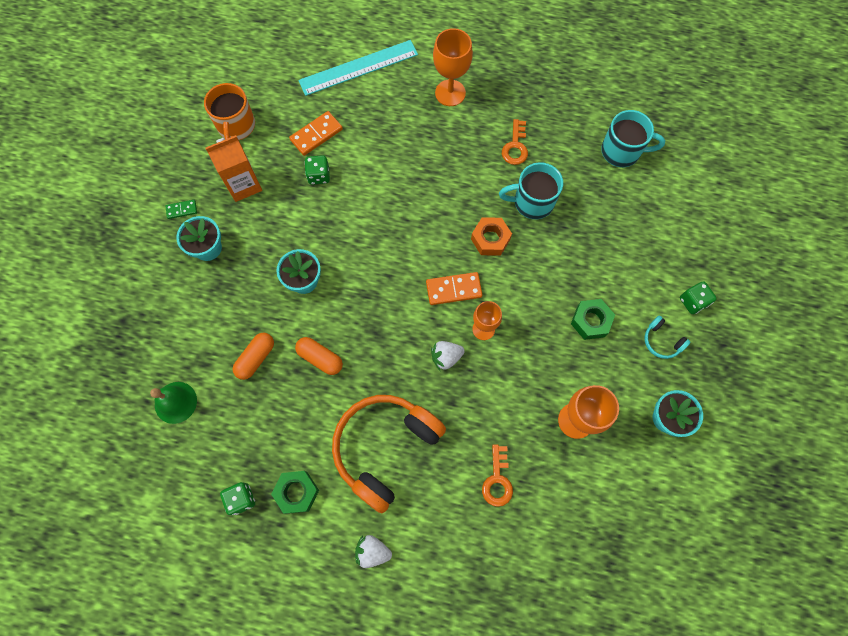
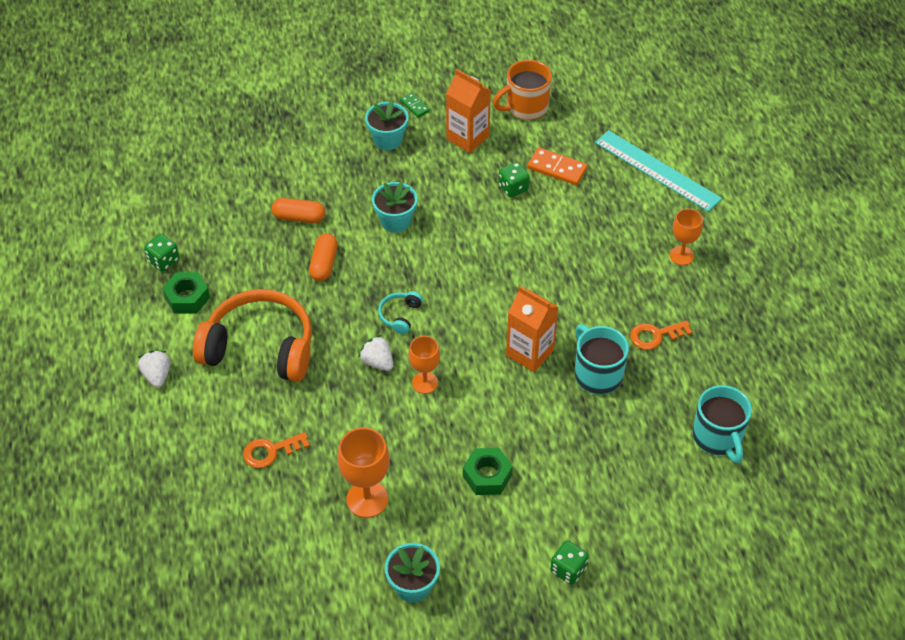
camera: 65 degrees right, 20 degrees down
green bell [150,382,197,424] -> none
orange domino [426,272,482,305] -> none
orange goblet [433,28,473,106] -> orange goblet [670,209,703,265], size x0.66
orange nut [471,217,512,256] -> orange carton [506,286,558,372]
turquoise headphones [645,316,690,359] -> turquoise headphones moved to [378,291,423,334]

